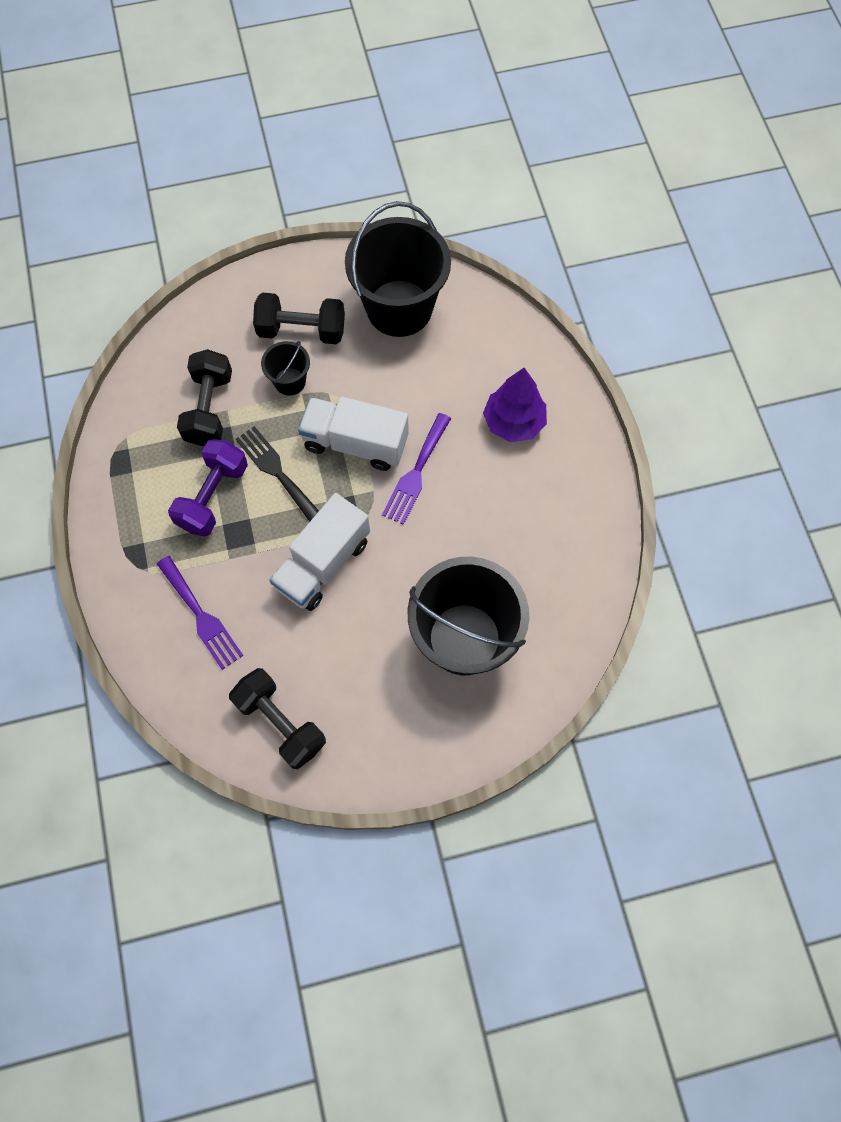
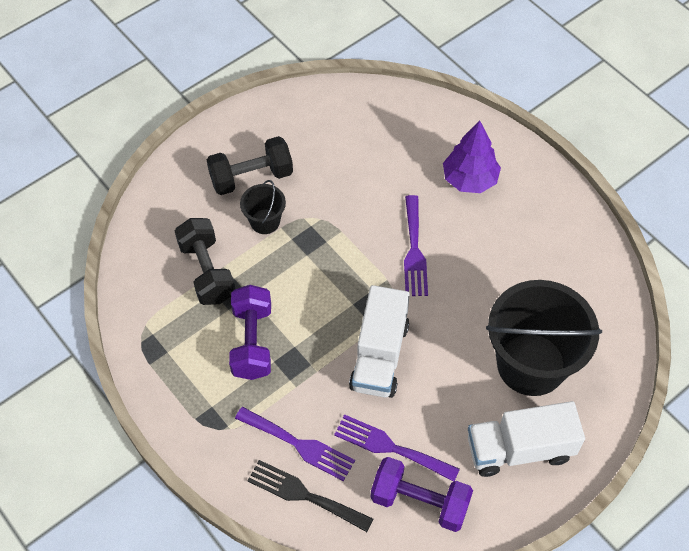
camera: 25 degrees left, 10 degrees down
black dumbbell [229,668,326,769] -> purple dumbbell [371,457,473,532]
black fork [236,426,319,522] -> black fork moved to [247,460,373,532]
white truck [298,397,409,471] -> white truck moved to [468,401,585,477]
black bucket [345,201,451,337] -> none
none -> purple fork [334,414,460,482]

